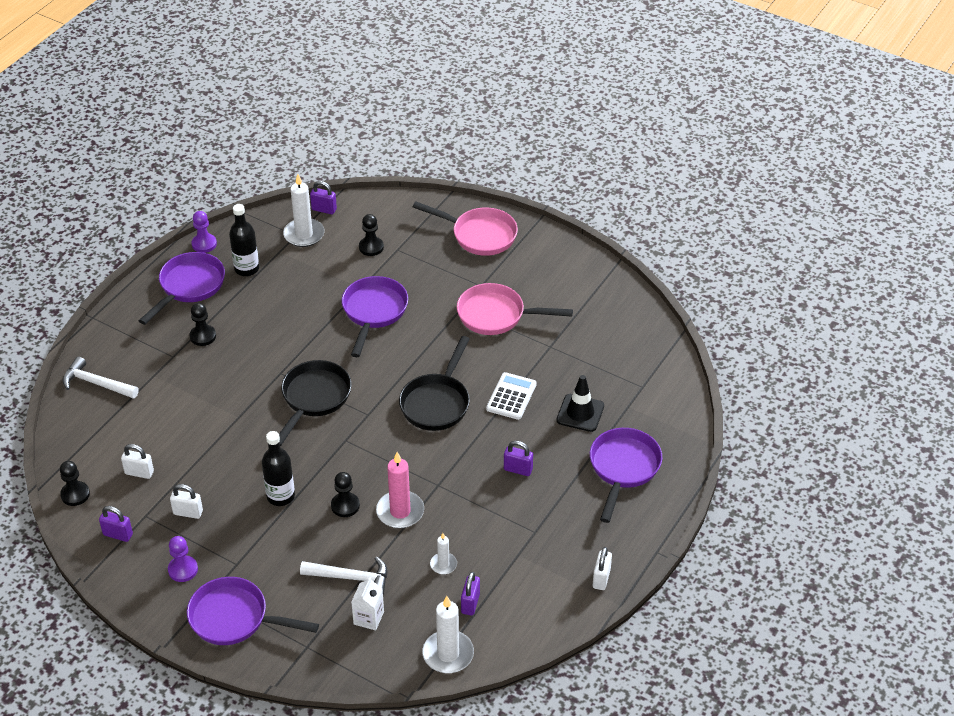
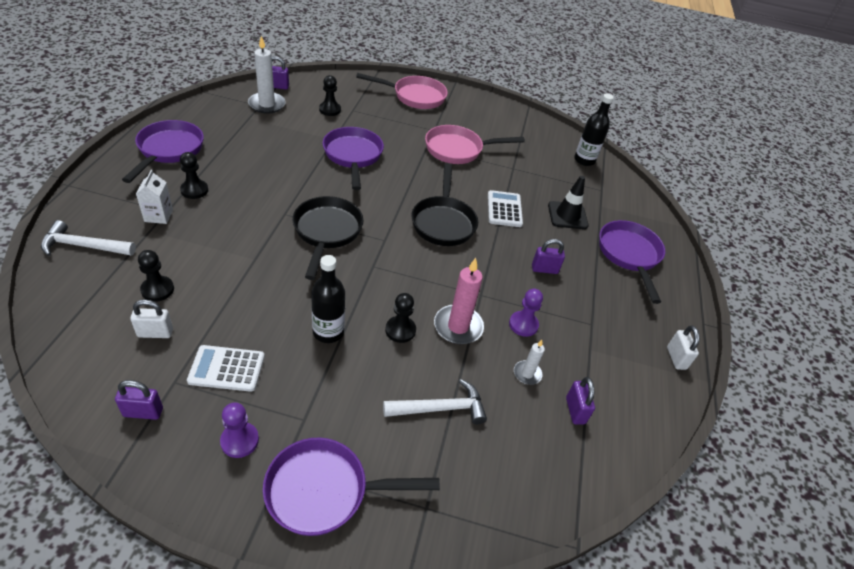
camera: 25 degrees left, 0 degrees up
black pawn [60,461,90,506] -> black pawn moved to [138,250,174,302]
white padlock [170,484,203,519] -> white calculator [187,345,265,392]
purple pawn [192,211,217,253] -> purple pawn moved to [509,289,543,337]
black bottle [229,204,259,276] -> black bottle moved to [574,94,614,166]
white carton [351,577,384,631] -> white carton moved to [136,170,173,224]
white candle [422,596,474,673] -> none

